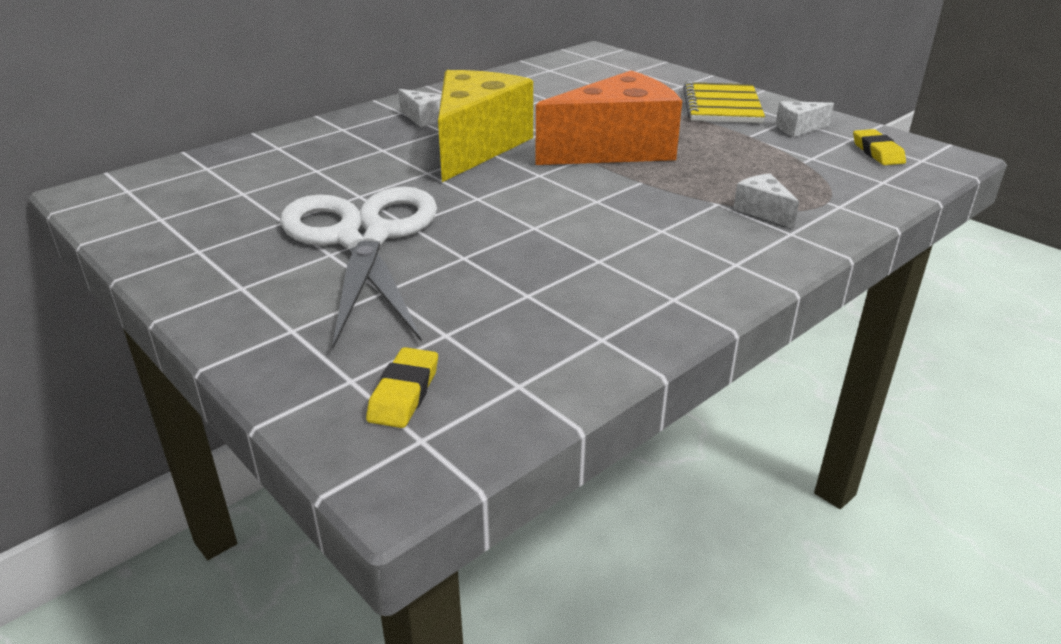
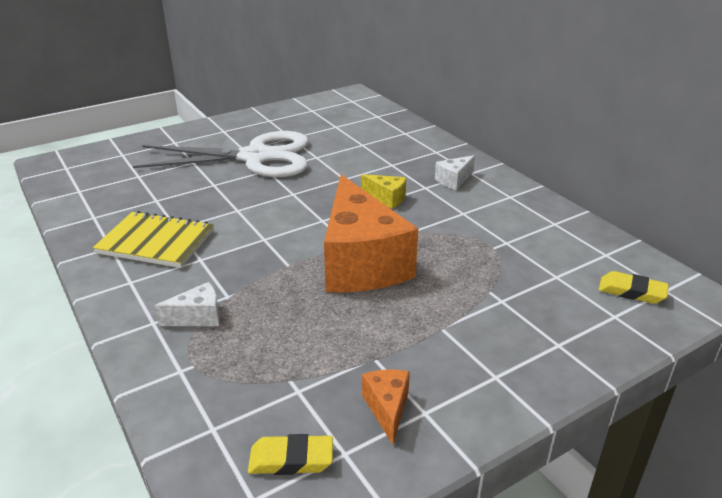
camera: 100 degrees right, 0 degrees up
yellow eraser [366,347,438,428] -> yellow eraser moved to [599,271,669,304]
yellow cheese [438,70,533,182] -> yellow cheese [361,174,406,209], size x0.41
yellow notebook [683,82,765,123] -> yellow notebook moved to [93,211,214,268]
white cheese [776,101,834,137] -> orange cheese [362,369,410,445]

